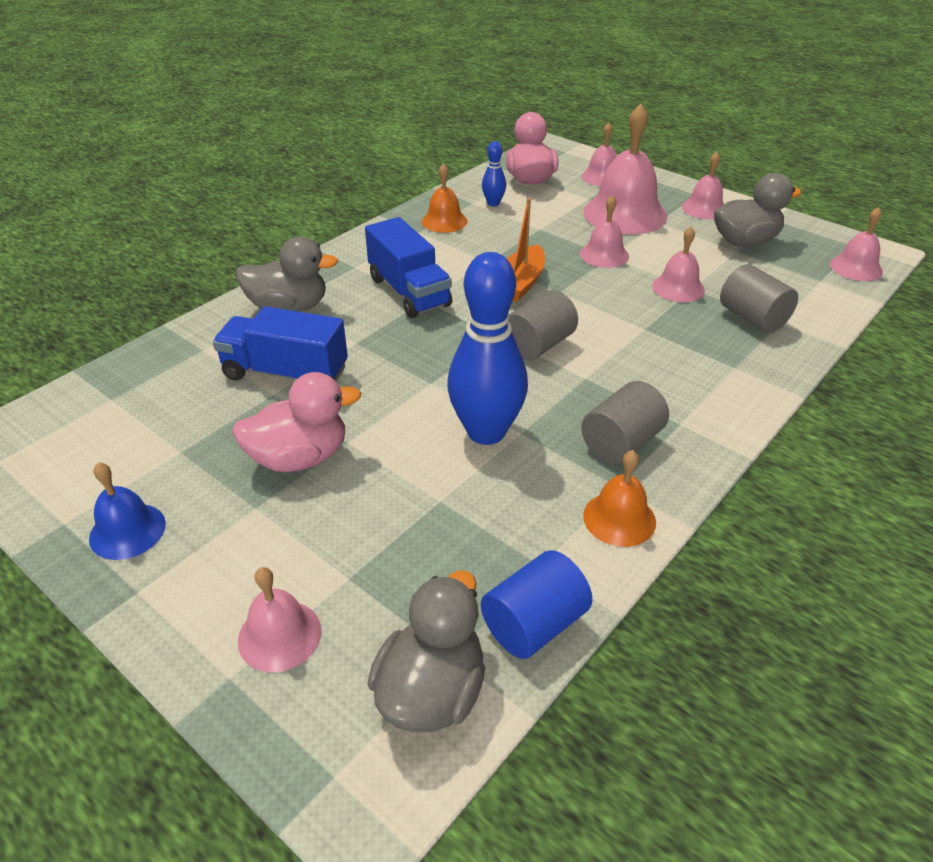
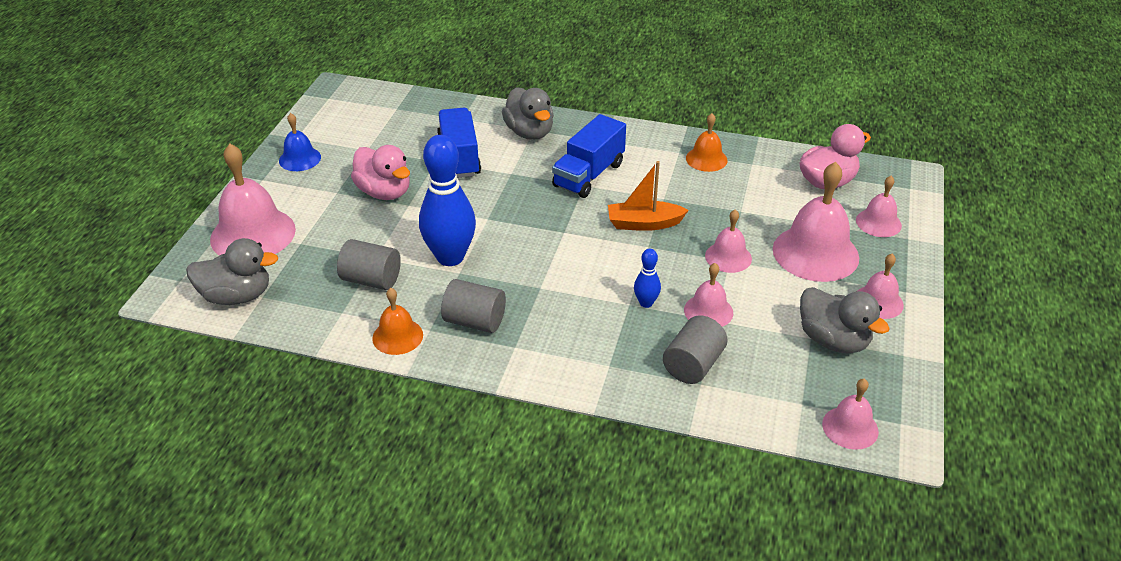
camera: 65 degrees right, 0 degrees up
pink bell [238,567,322,672] -> pink bell [210,144,296,256], size x1.84
blue cylinder [481,550,592,659] -> none
blue bowling pin [482,141,506,206] -> blue bowling pin moved to [634,249,661,308]
grey cylinder [509,290,578,360] -> grey cylinder moved to [337,239,401,290]

